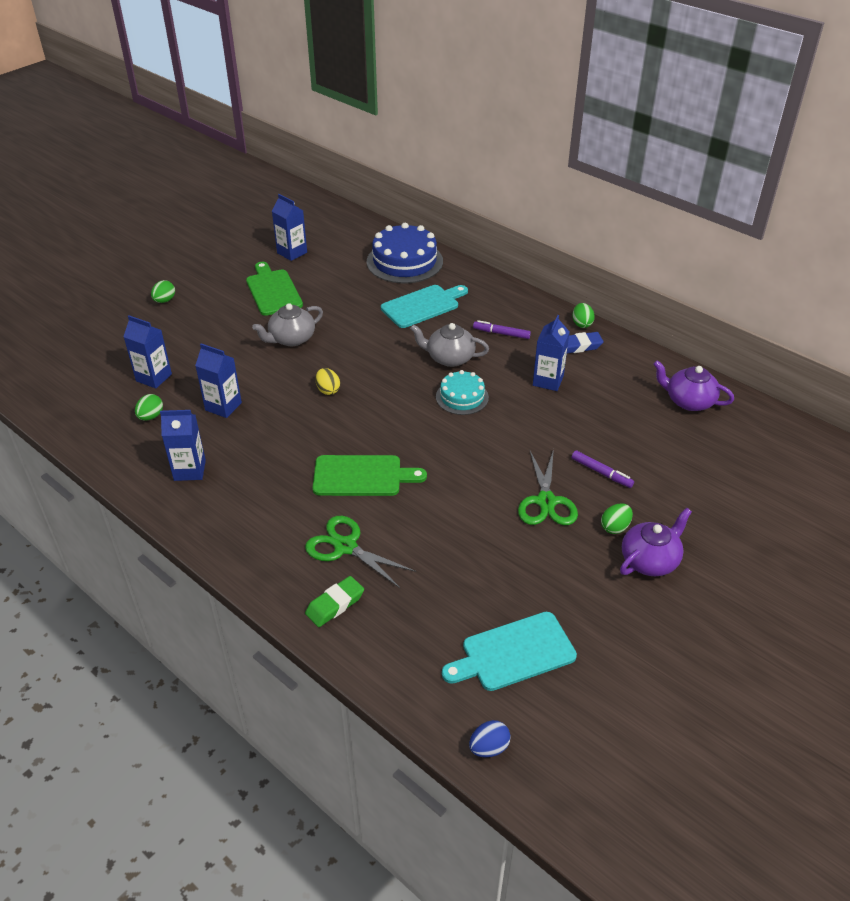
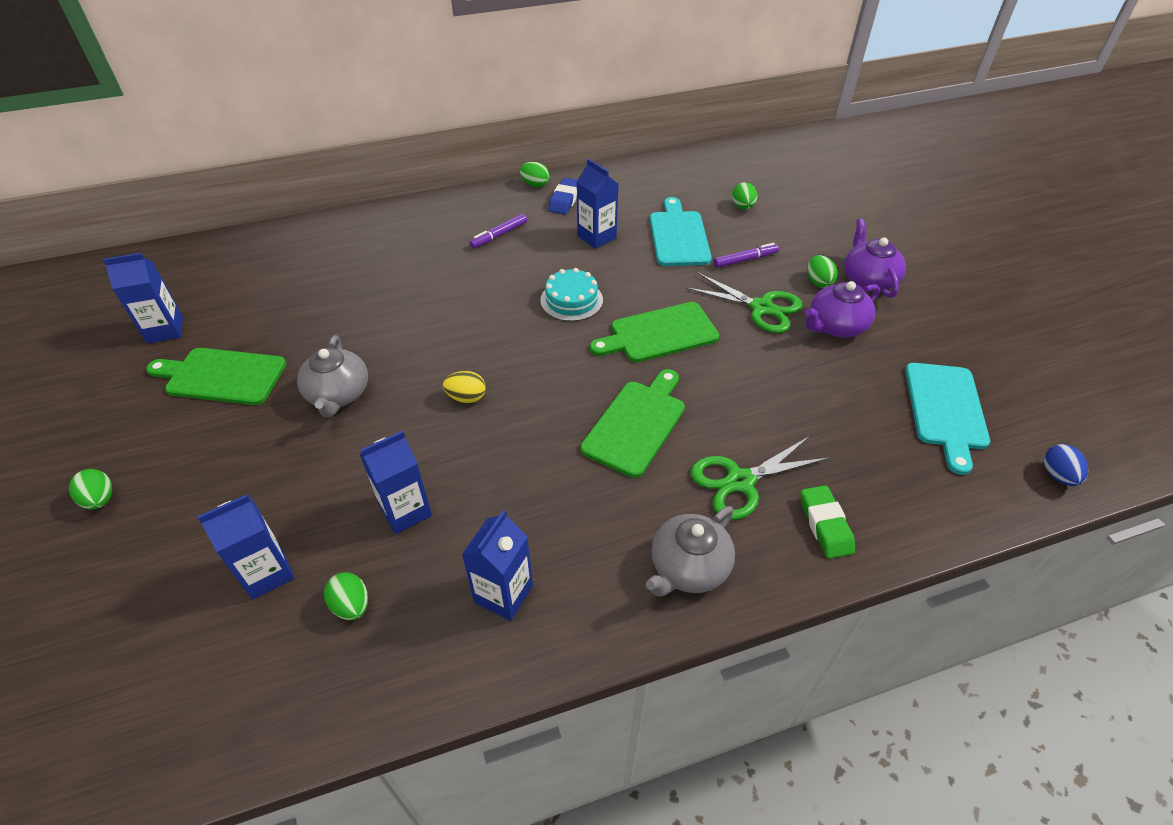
camera: 60 degrees left, 5 degrees up
blue cake [366,223,443,283] -> none
turquoise cutting board [381,285,468,328] -> turquoise cutting board moved to [650,197,712,266]
grey teapot [410,323,489,367] -> grey teapot moved to [646,506,735,596]
purple teapot [653,360,734,411] -> purple teapot moved to [805,281,880,337]
none -> green cutting board [590,302,719,362]
none -> green egg [732,182,757,210]

